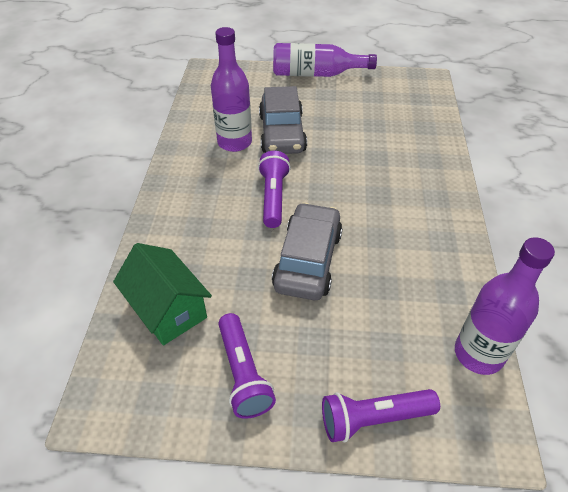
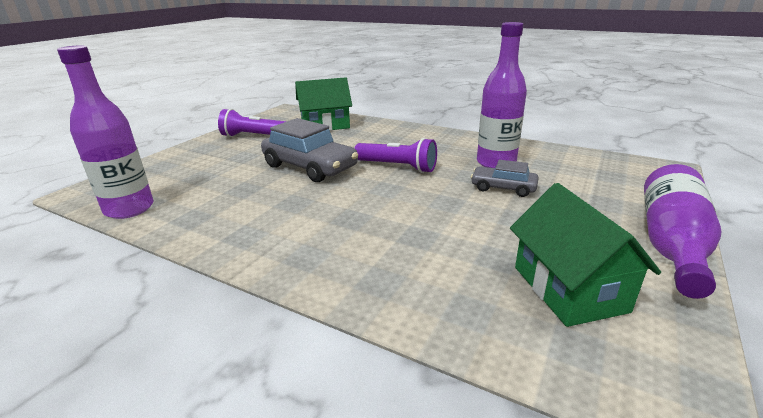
camera: 115 degrees right, 20 degrees down
grey car [259,86,307,154] -> grey car [471,160,538,197], size x0.55
purple flashlight [322,389,440,442] -> none
none -> green house [510,183,661,327]

